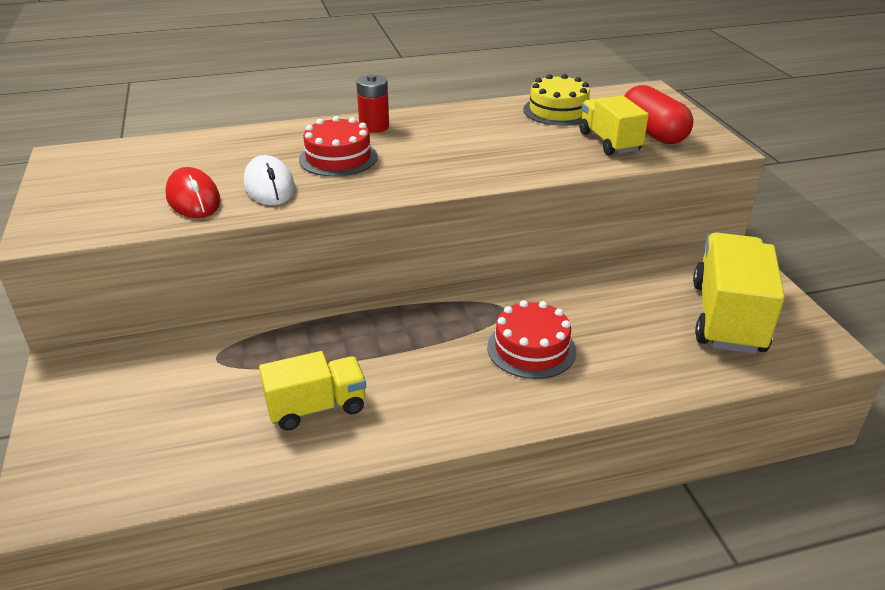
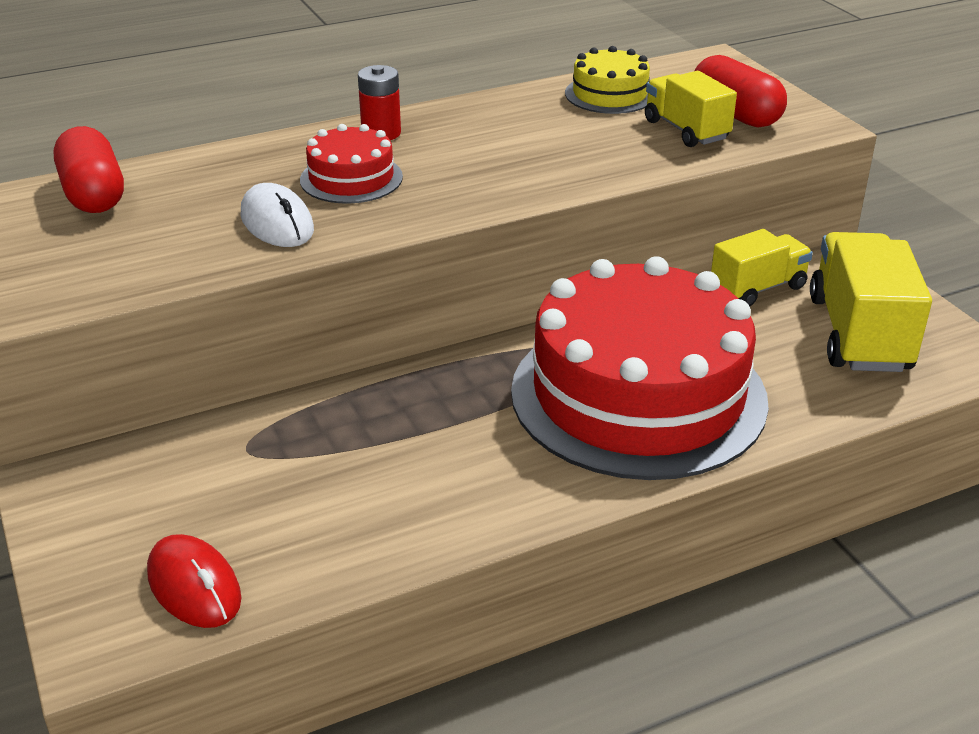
camera: 10 degrees left, 0 degrees up
red mouse [166,167,221,218] -> red mouse moved to [147,534,241,628]
yellow truck [259,351,366,431] -> yellow truck moved to [711,229,813,306]
red cake [487,300,576,379] -> red cake [511,256,769,480], size x2.32
none -> red capsule [54,126,124,213]

